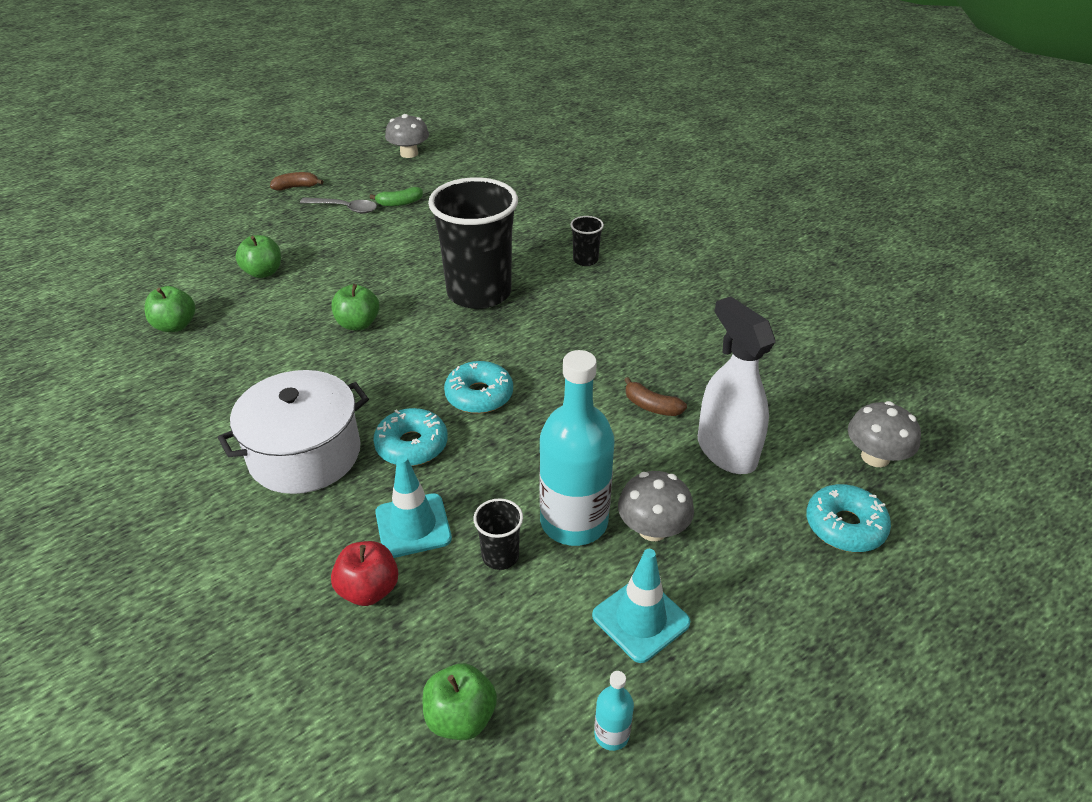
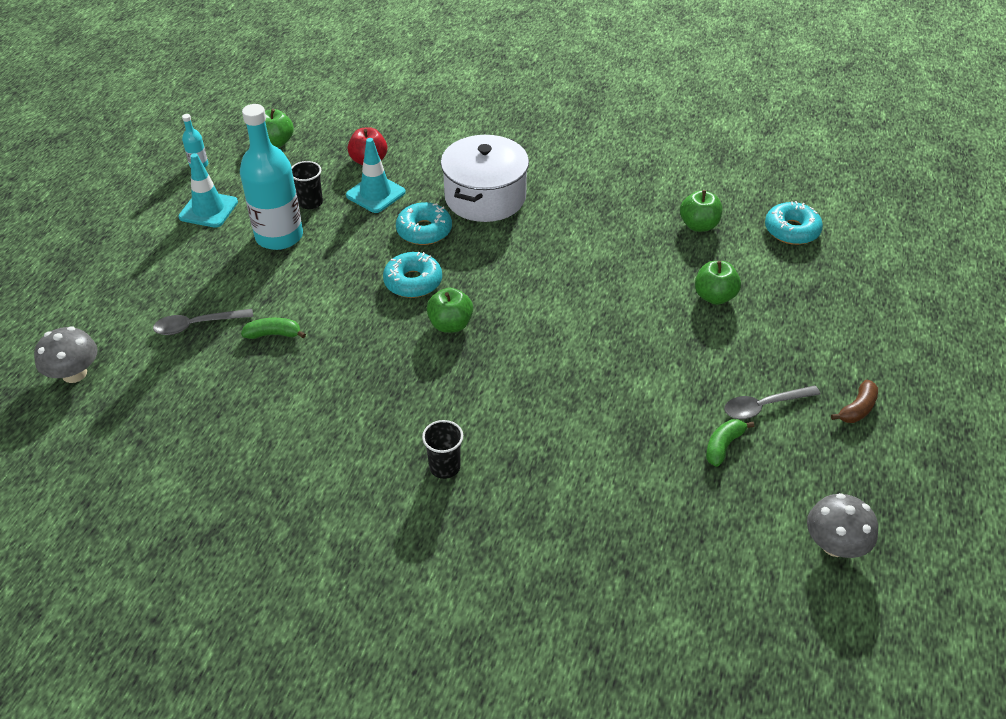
camera: 145 degrees right, 5 degrees up
green apple [331,284,379,330] -> green apple moved to [427,288,473,333]
black cup [428,177,518,309] -> none
grey mushroom [618,471,694,541] -> none
brown banana [624,377,687,416] -> green banana [241,318,306,339]
white spray bottle [698,296,776,474] -> grey spoon [153,309,253,335]
turquoise donut [806,484,891,552] -> turquoise donut moved to [765,201,823,245]

